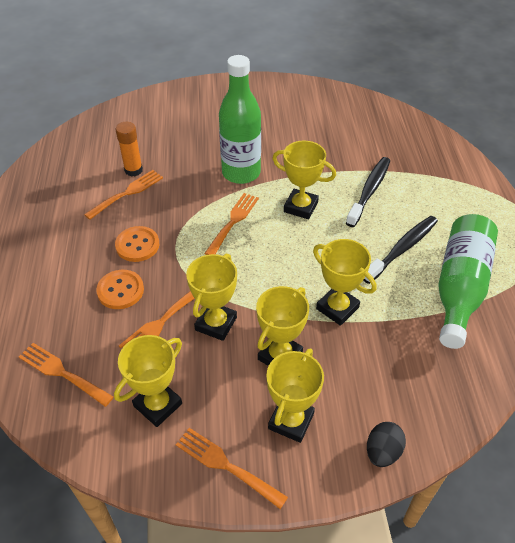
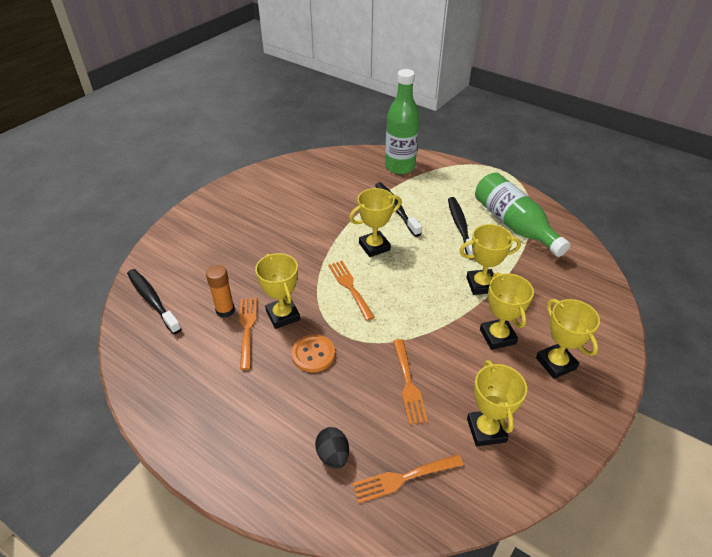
camera: 50 degrees left, 5 degrees down
orange button [96,270,144,309] -> none
orange fork [176,428,288,509] -> none
yellow trophy [186,254,237,341] -> yellow trophy moved to [255,253,300,329]
green bottle [219,55,261,184] -> green bottle moved to [385,69,420,174]
black egg [367,422,406,467] -> black egg moved to [315,427,349,469]
none -> black toothbrush [127,269,181,334]

